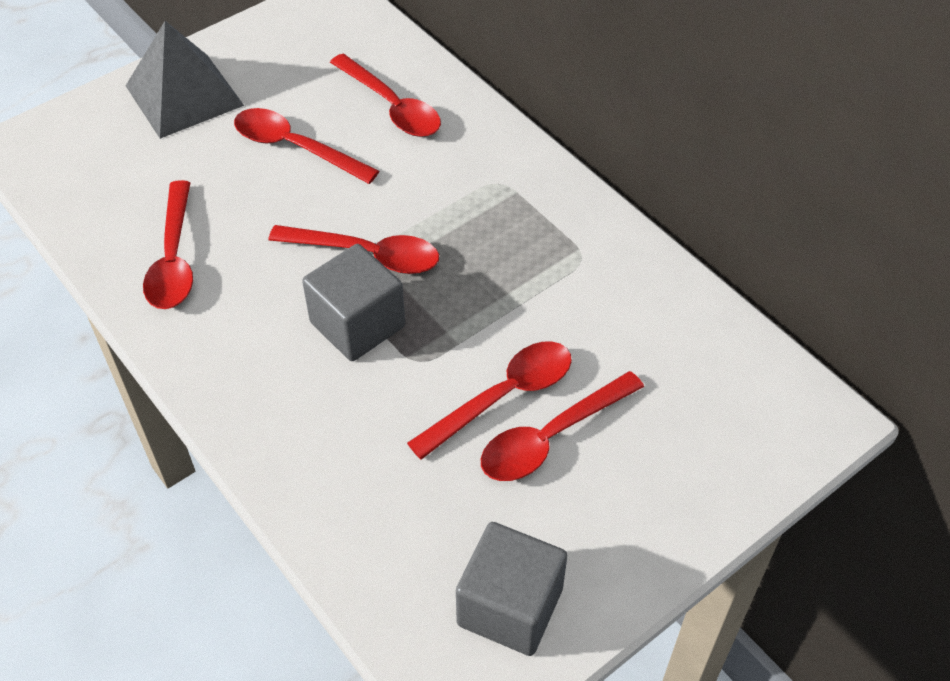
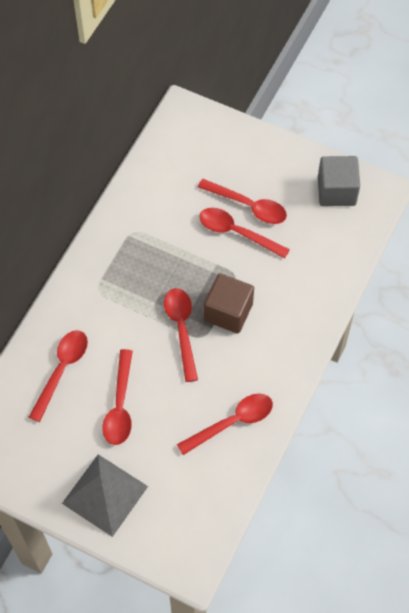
camera: 115 degrees left, 10 degrees up
grey cube [302,244,405,361] -> brown cube [204,273,254,334]

